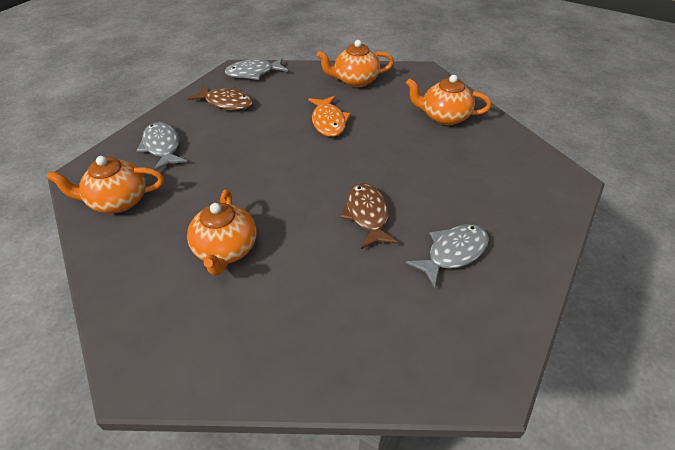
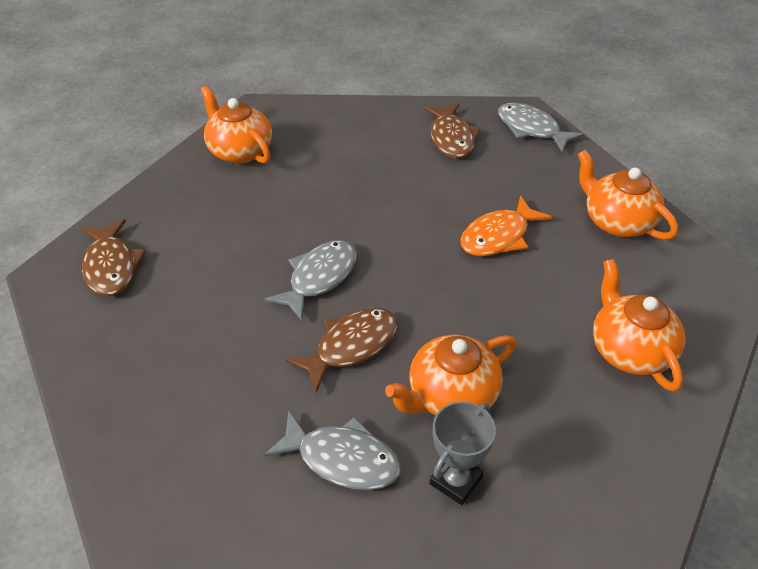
camera: 60 degrees right, 0 degrees up
grey fish [136,122,187,170] -> grey fish moved to [264,240,357,321]
orange teapot [187,190,257,275] -> orange teapot moved to [385,335,516,415]
none -> brown fish [81,219,146,296]
none -> grey trophy [430,401,496,505]

